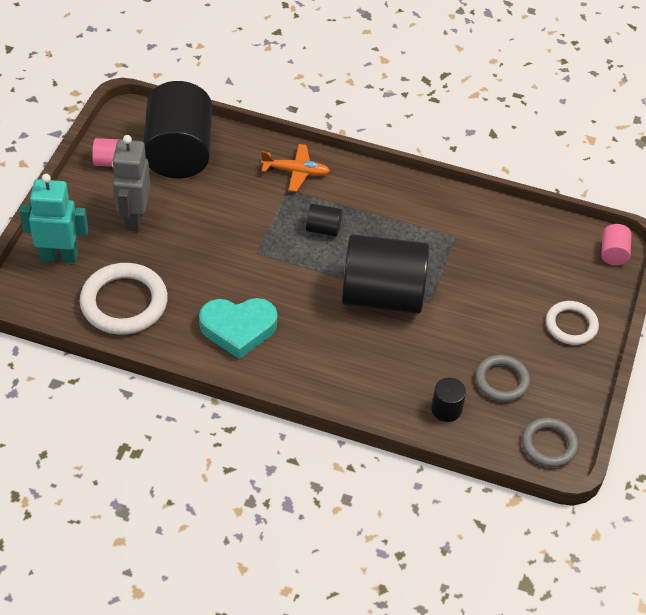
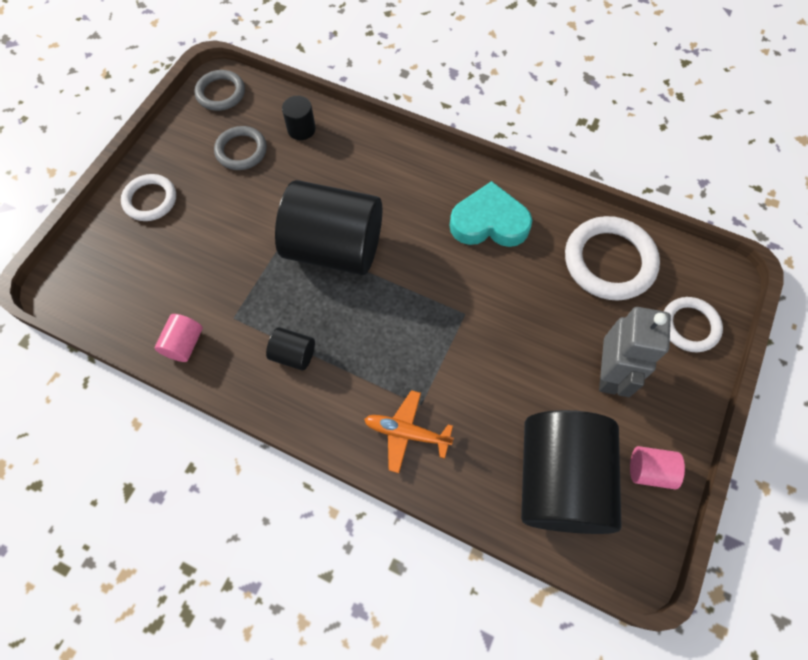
camera: 170 degrees left, 15 degrees up
turquoise robot [19,174,88,263] -> white ring [664,297,723,352]
black cylinder [306,204,342,237] -> black cylinder moved to [266,327,315,371]
pink cylinder [601,224,631,265] -> pink cylinder moved to [154,314,203,362]

